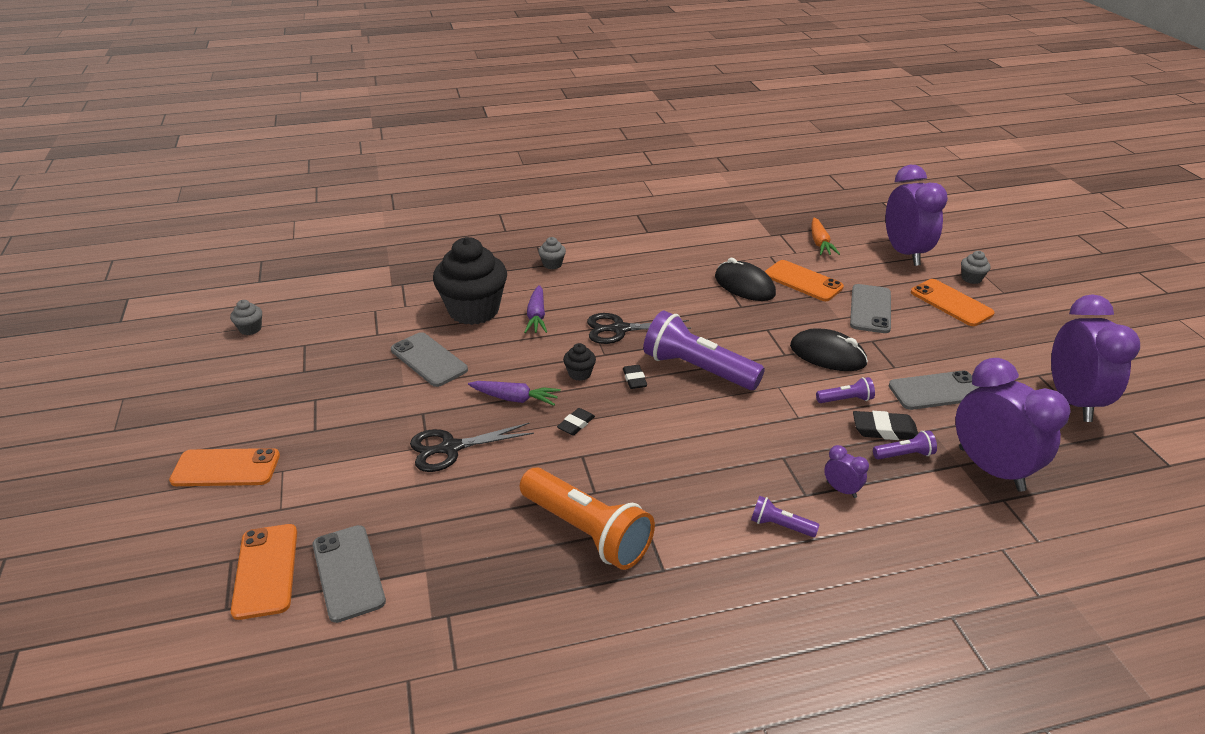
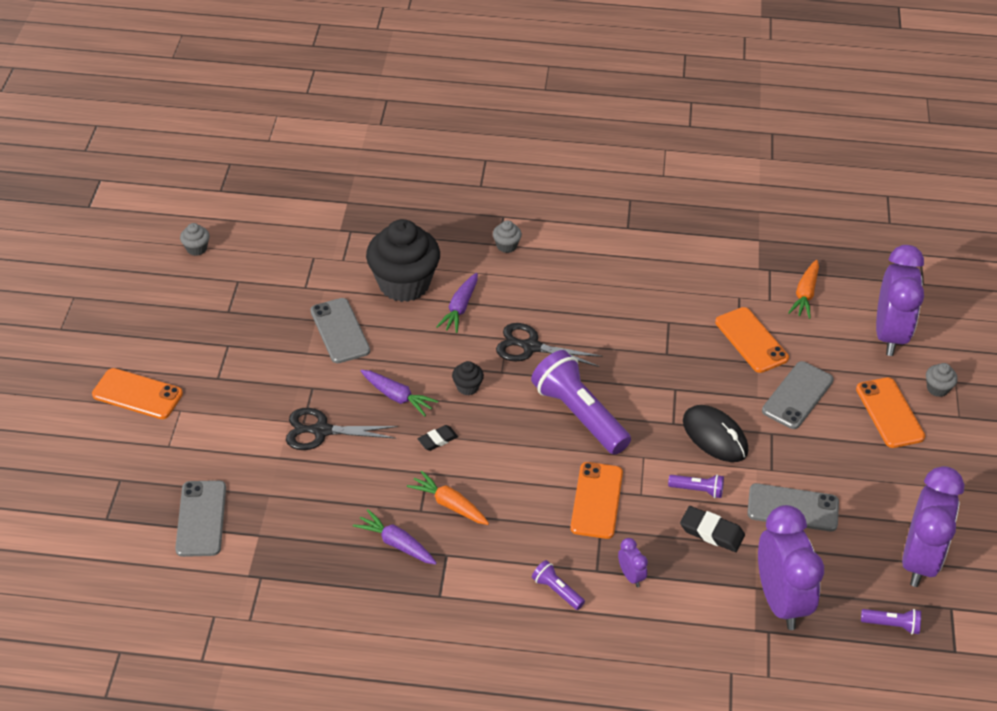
camera: 20 degrees right, 10 degrees up
orange phone [231,524,297,620] -> orange phone moved to [570,462,623,539]
orange flashlight [520,467,655,570] -> purple carrot [353,509,437,565]
black eraser [623,365,647,389] -> none
black mouse [715,258,776,301] -> none
purple flashlight [873,430,937,460] -> purple flashlight moved to [861,609,921,634]
none -> orange carrot [407,470,489,525]

